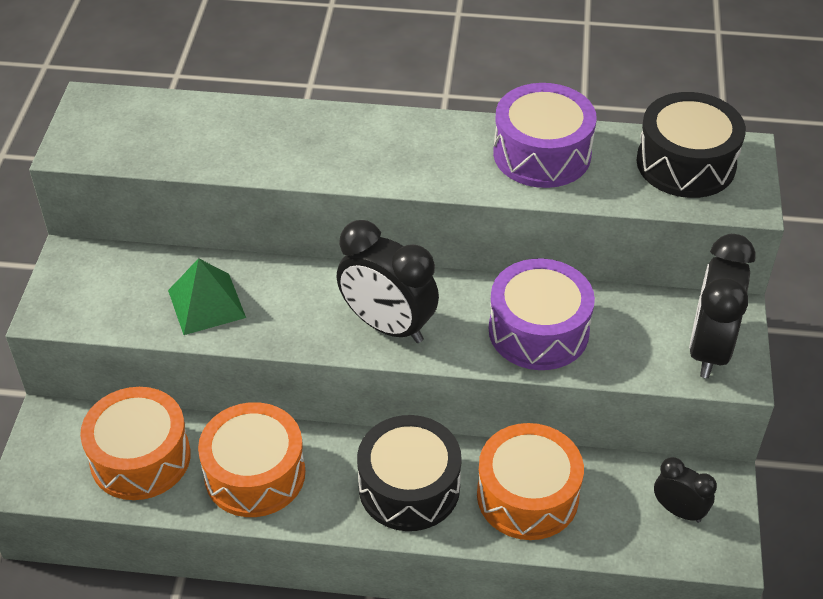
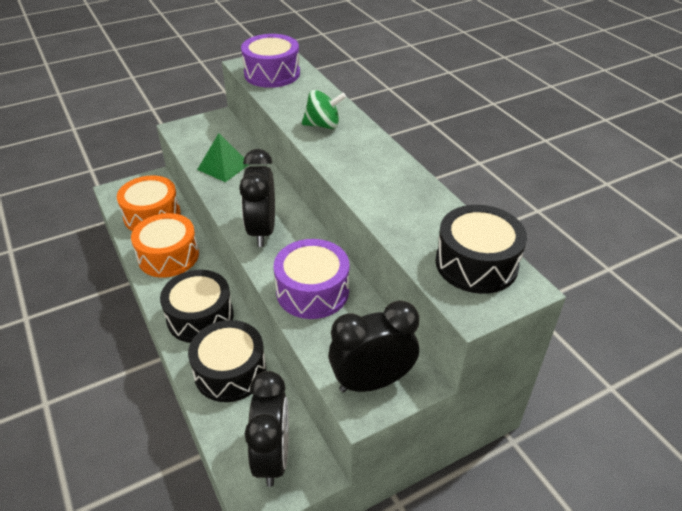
camera: 55 degrees right, 5 degrees down
orange drum [477,423,584,540] -> black drum [188,320,266,402]
purple drum [493,83,597,188] -> purple drum moved to [241,34,300,88]
black clock [654,457,717,523] -> black clock [245,371,289,487], size x1.79
none -> green spinning top [302,90,346,129]

